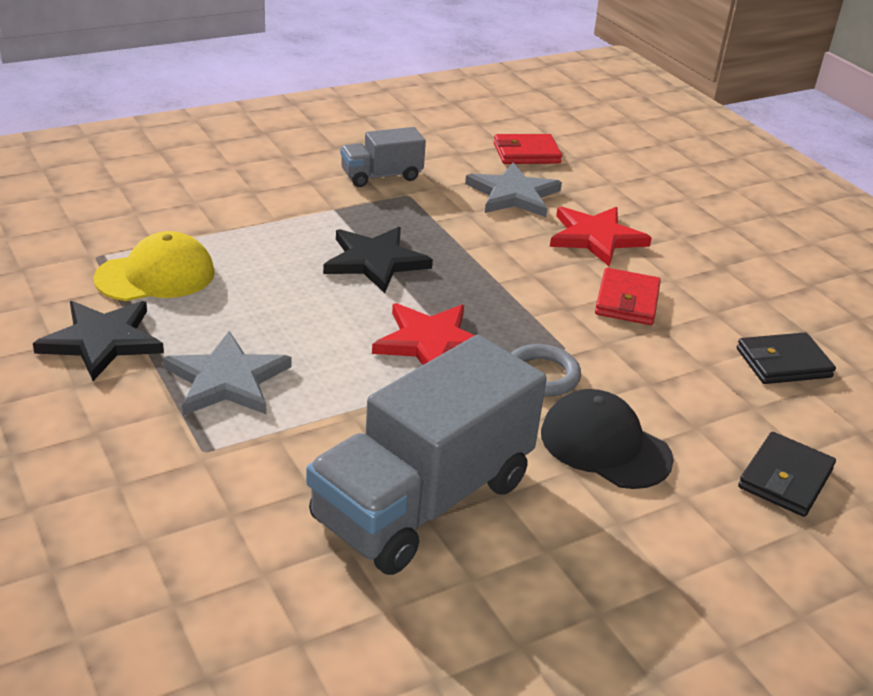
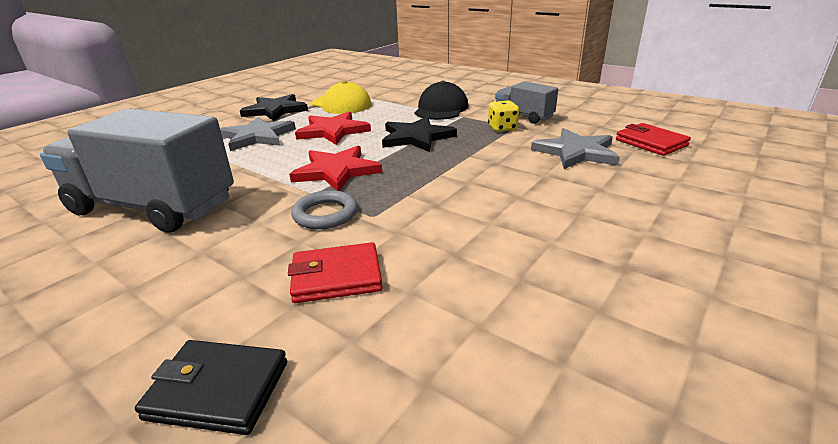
camera: 70 degrees right, 5 degrees down
black cap [541,389,674,489] -> black cap moved to [414,81,468,120]
red star [550,207,652,266] -> red star moved to [295,111,371,145]
red wallet [595,268,661,325] -> red wallet moved to [288,242,383,303]
black wallet [737,332,836,384] -> none
none -> yellow dice [488,100,519,132]

